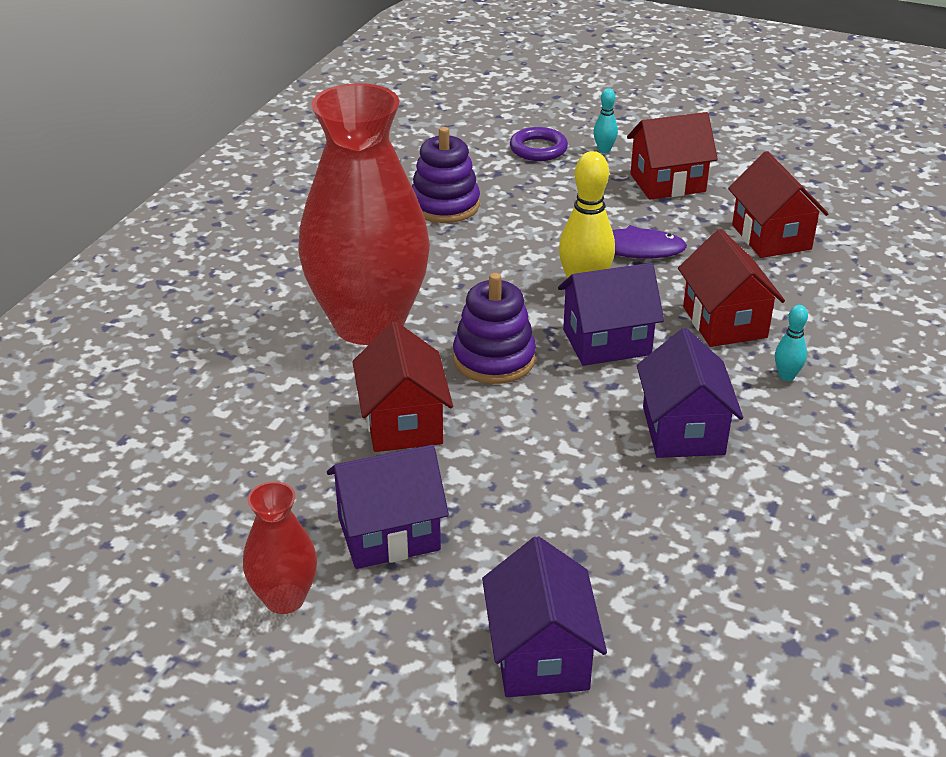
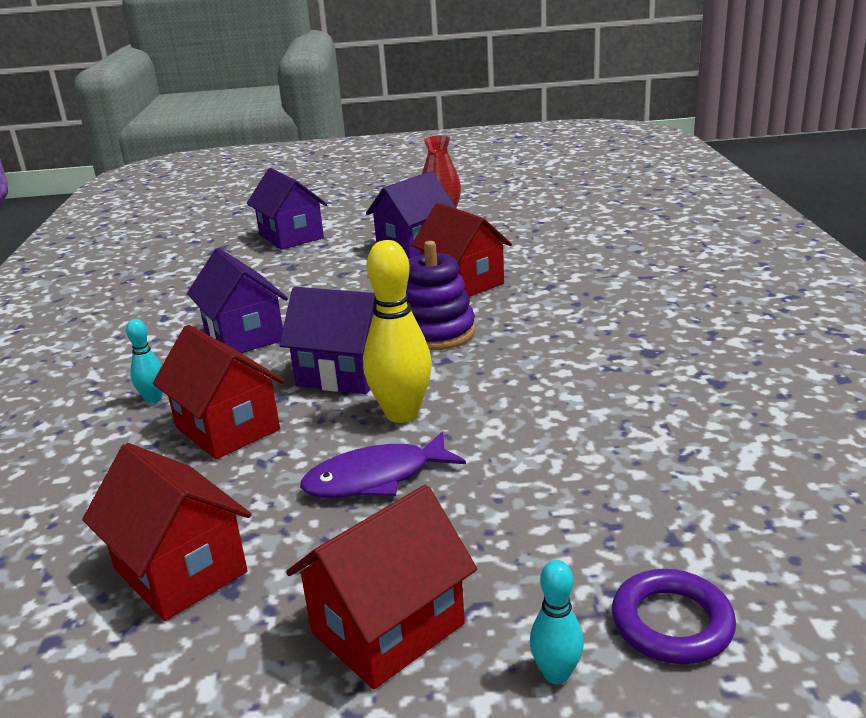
camera: 155 degrees right, 10 degrees down
red vase [298,83,430,345] -> none
purple stacking toy [412,127,480,223] -> none
purple house [558,263,664,366] -> purple house turned 60 degrees clockwise [279,287,376,394]

